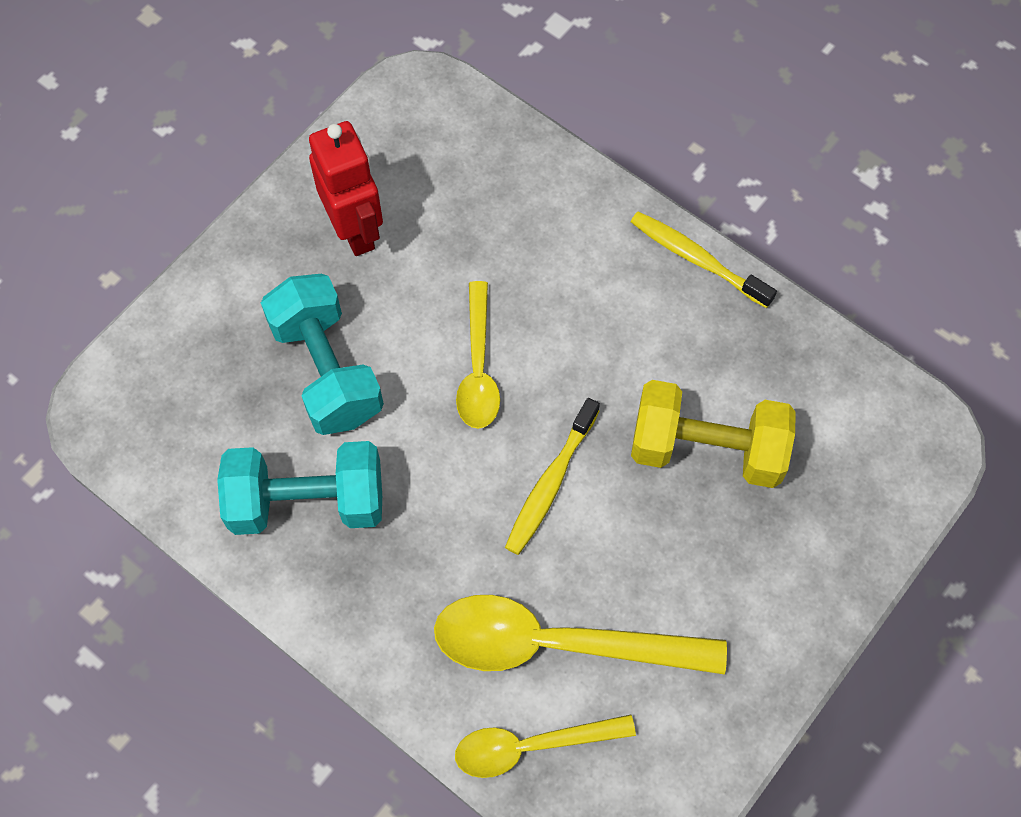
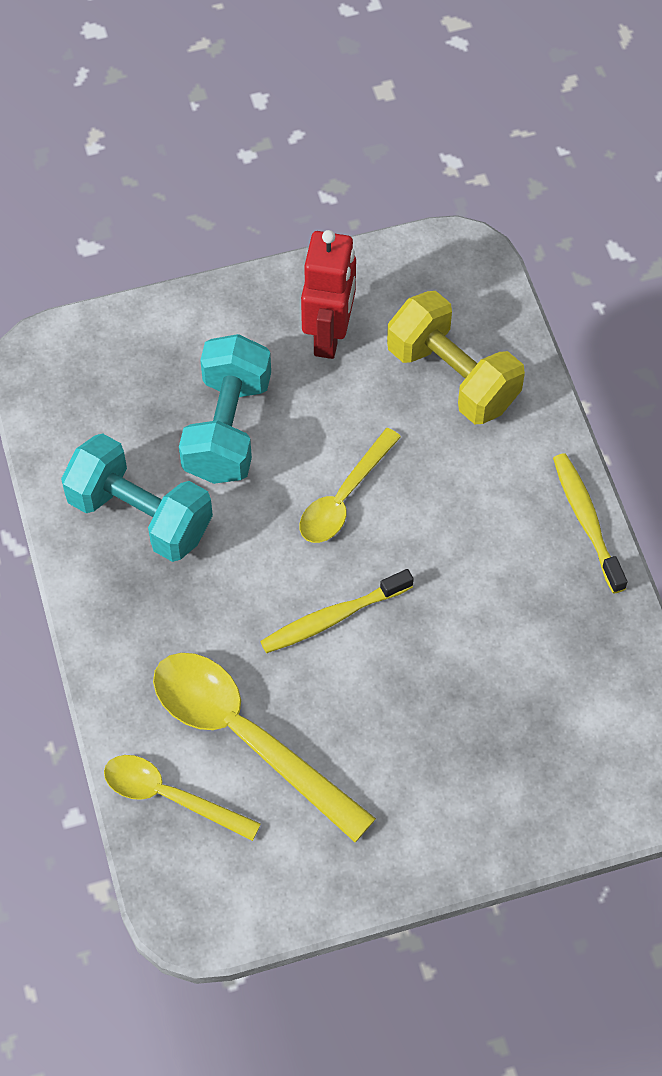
camera: 35 degrees right, 5 degrees down
yellow dumbbell [631,380,796,488] -> yellow dumbbell moved to [387,291,525,424]

